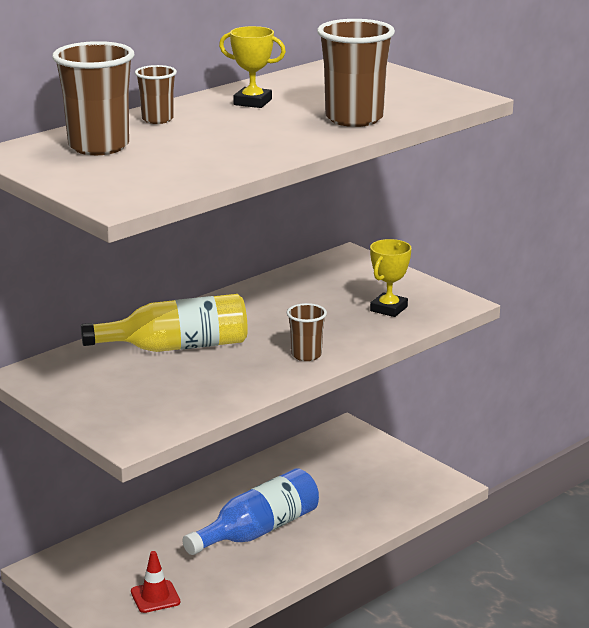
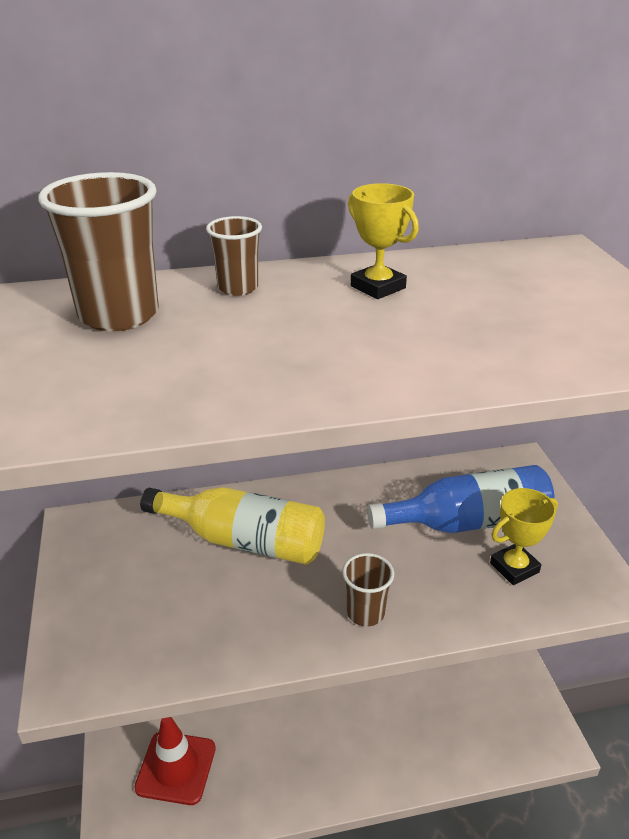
camera: 30 degrees right, 10 degrees up
red traffic cone [131,551,180,613] -> red traffic cone [134,717,216,805], size x1.54
blue bottle [182,468,319,555] -> blue bottle moved to [367,465,555,533]
brown cup [317,19,395,127] -> none

